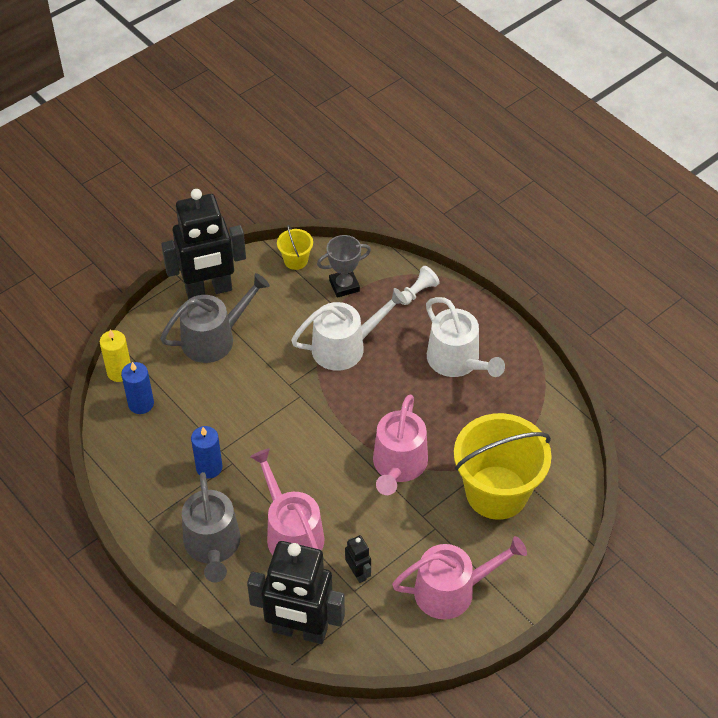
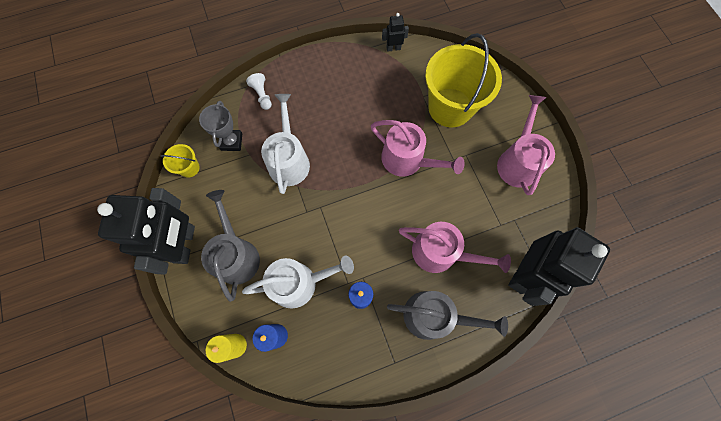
camera: 70 degrees left, 20 degrees up
pink watering can [250,448,325,555] -> pink watering can turned 150 degrees counterclockwise [399,222,511,273]
black robot [345,535,371,583] -> black robot moved to [382,13,409,52]
white watering can [426,297,505,377] -> white watering can moved to [242,255,354,309]

